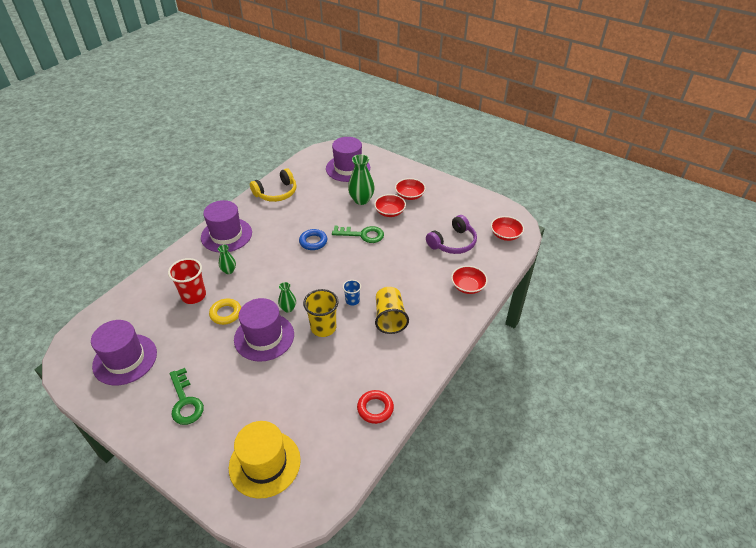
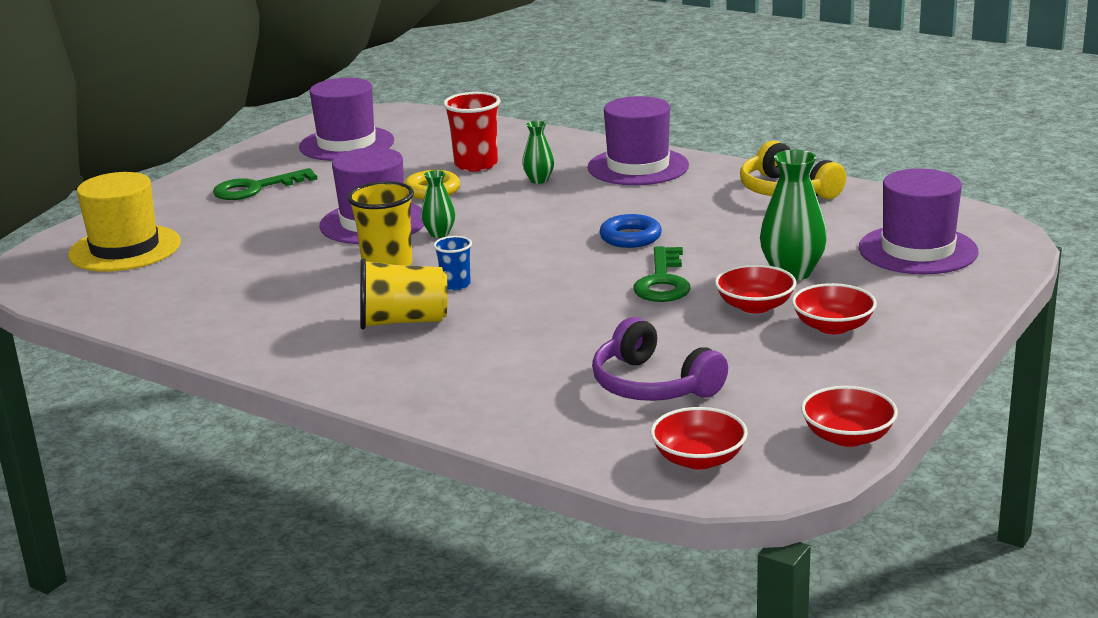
camera: 90 degrees right, 20 degrees down
red ring [357,390,394,424] -> none
red bowl [451,266,488,294] -> red bowl moved to [801,386,898,447]

